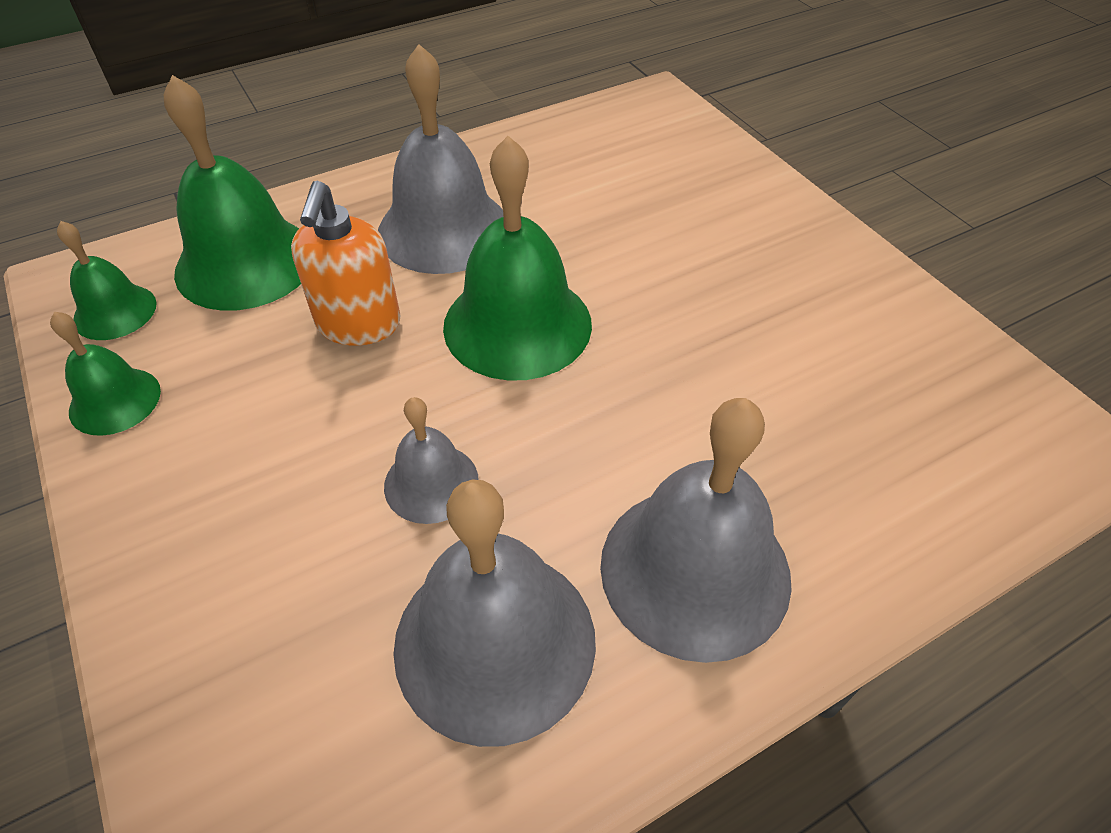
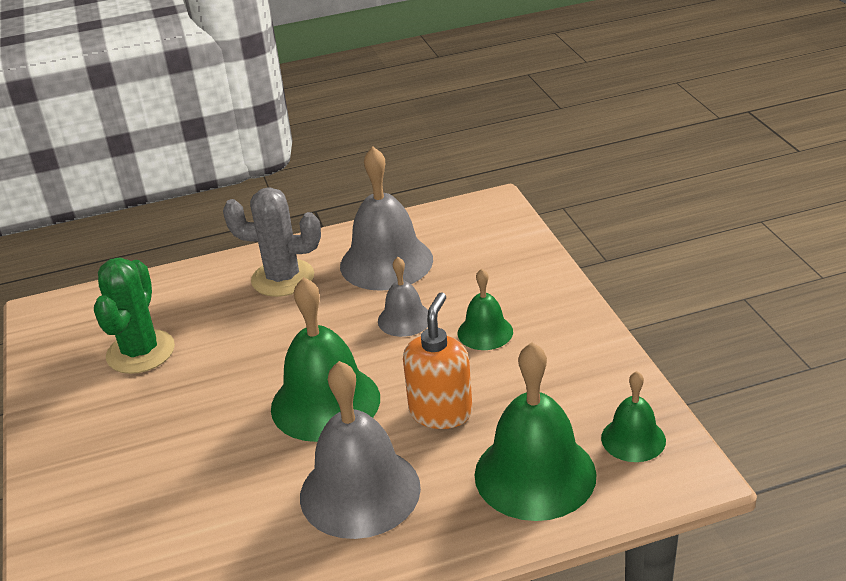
camera: 165 degrees left, 15 degrees down
green bell [50,312,161,436] -> green bell moved to [458,269,513,350]
grey bell [600,398,792,663] -> grey cactus [223,187,321,297]
none -> green cactus [94,258,175,374]

